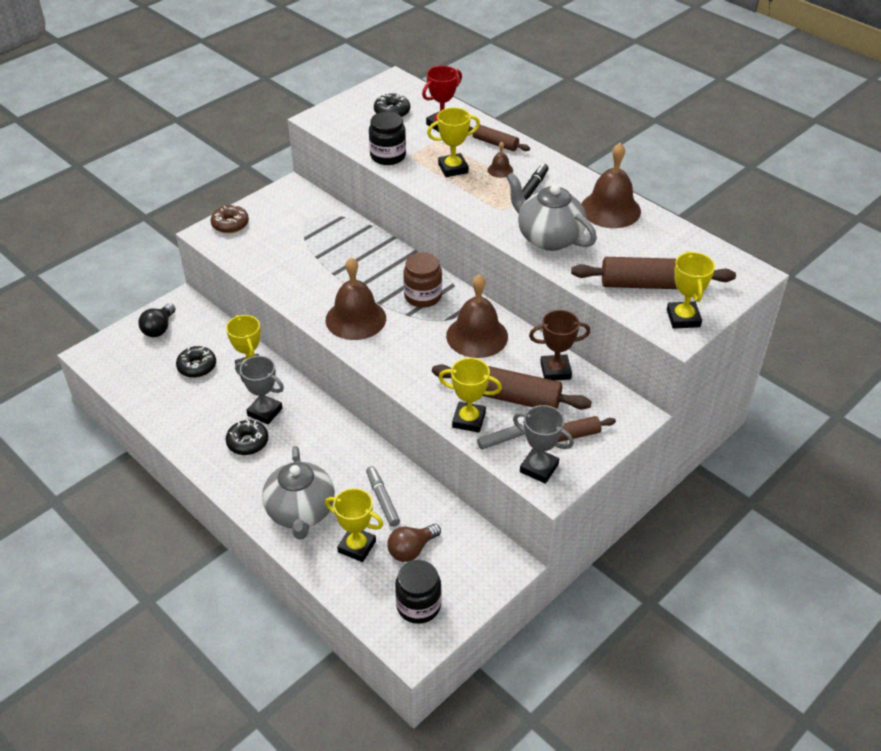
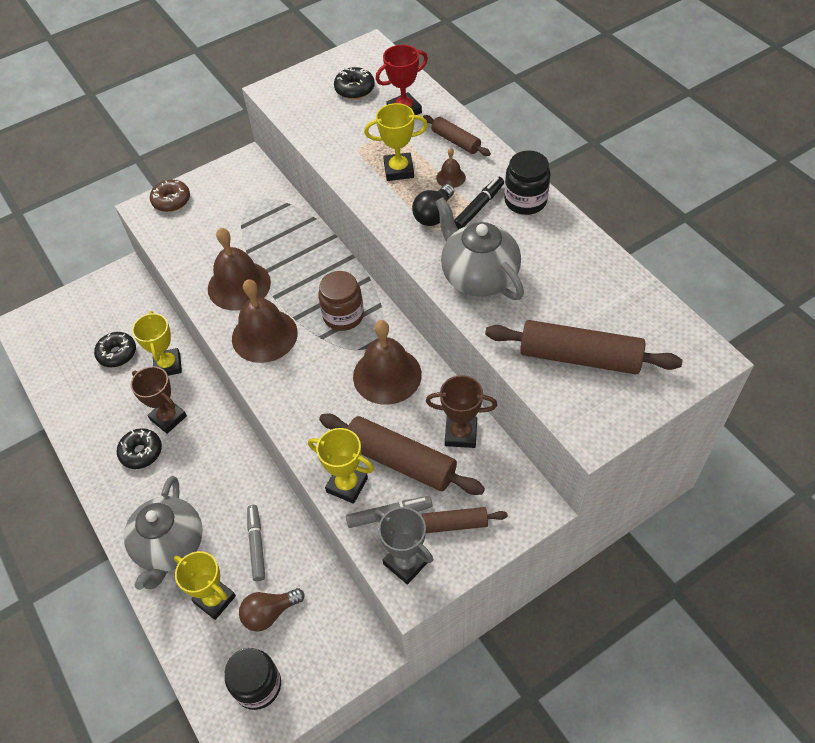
camera: 15 degrees right, 10 degrees up
black light bulb [138,303,175,337] -> black light bulb moved to [412,184,454,226]
grey trophy [235,356,284,425] -> brown trophy [131,366,187,434]
black jar [369,112,406,165] -> black jar moved to [504,150,551,215]
brown bell [582,143,641,228] -> brown bell moved to [208,228,271,310]
yellow trophy [667,251,715,329] -> none

